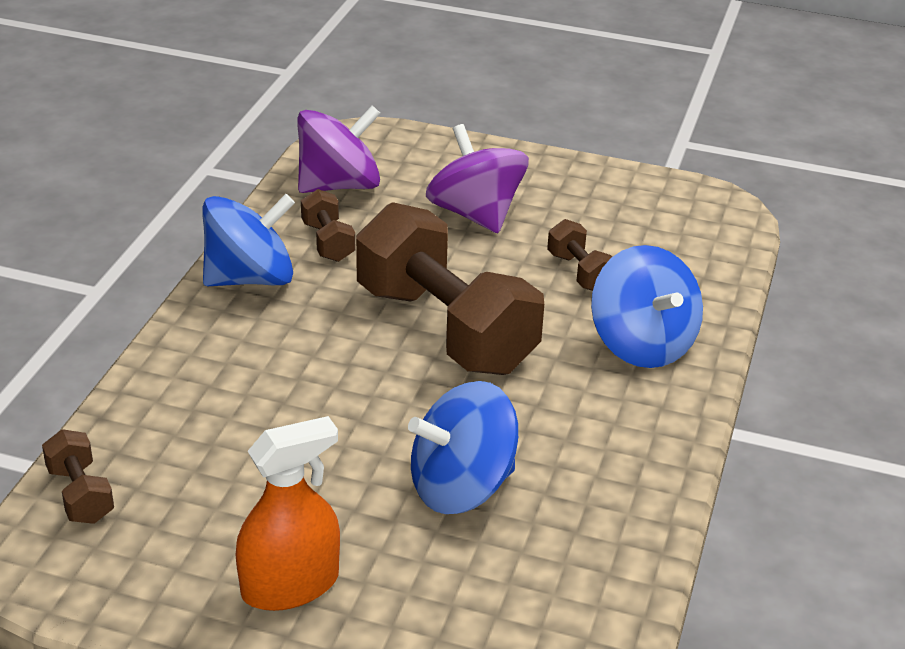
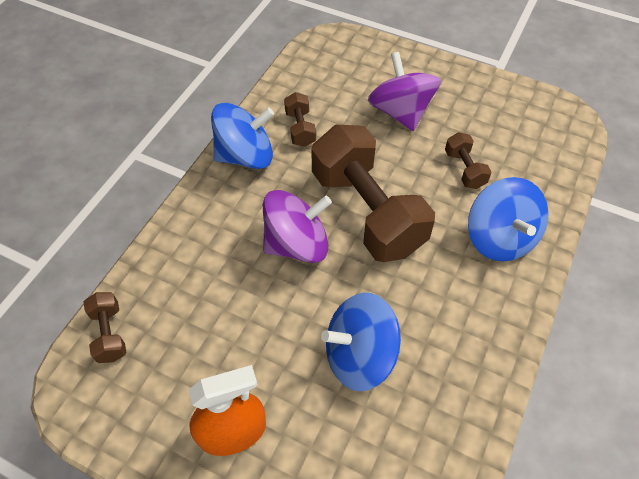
camera: 10 degrees right, 20 degrees up
purple spinning top [297,105,381,193] -> purple spinning top moved to [263,190,332,263]

